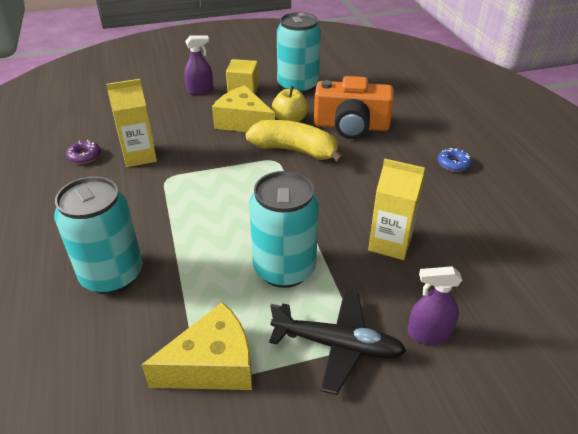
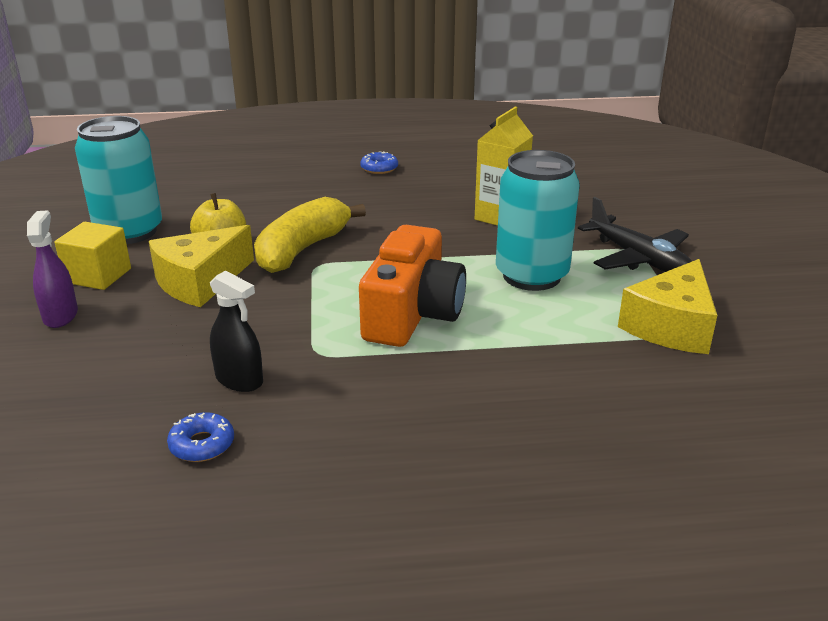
camera: 80 degrees left, 10 degrees down
turquoise can [54,176,143,294] -> none
purple donut [66,140,101,164] -> blue donut [167,412,234,462]
yellow carton [106,79,157,167] -> black spray bottle [210,270,263,392]
yellow cheese [141,302,252,390] -> yellow cheese turned 135 degrees counterclockwise [618,259,717,354]
black plane [269,290,406,395] -> black plane turned 120 degrees clockwise [578,197,692,272]
orange camera [314,76,394,139] -> orange camera moved to [359,225,466,347]
purple spray bottle [408,266,462,344] -> none

